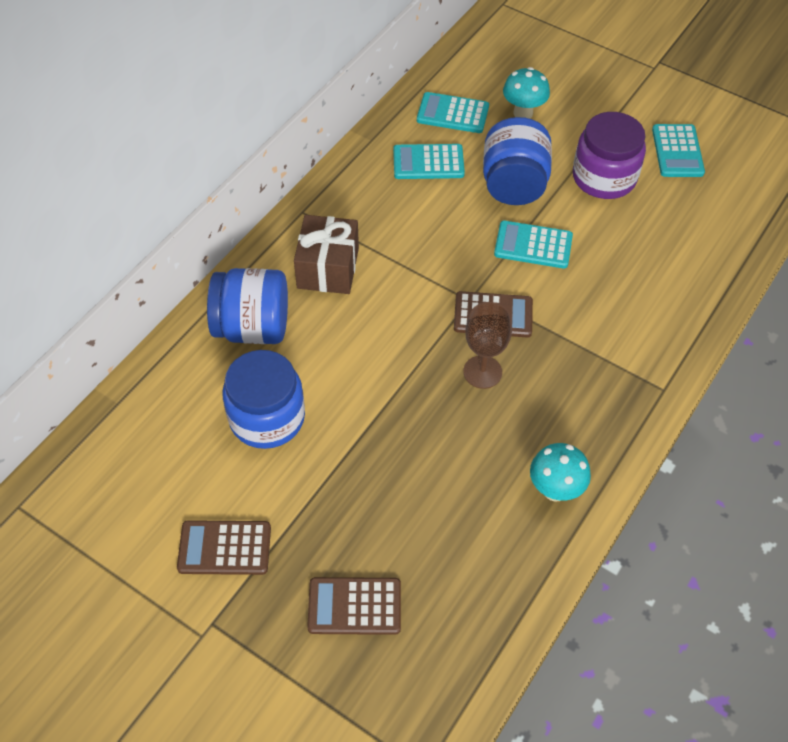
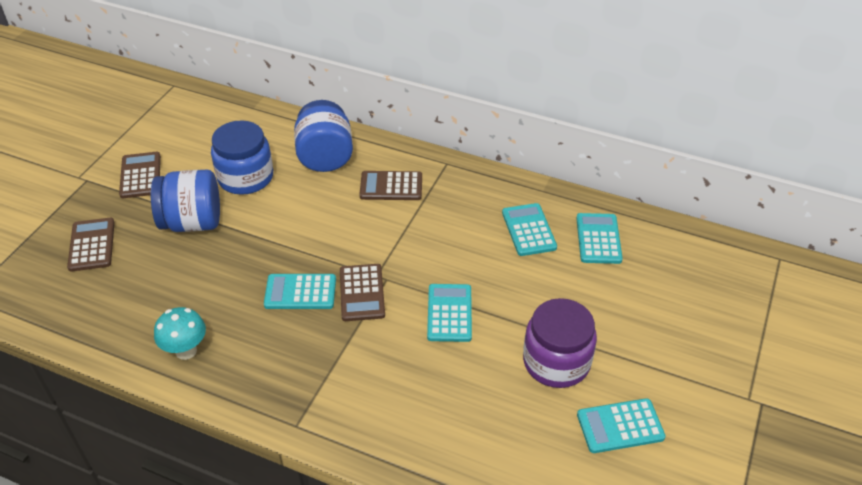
camera: 80 degrees right, 10 degrees down
brown gift [294,215,359,294] -> brown calculator [359,171,422,200]
brown goblet [463,302,512,389] -> turquoise calculator [264,274,336,309]
blue jar [483,117,552,205] -> blue jar moved to [151,169,220,232]
turquoise mushroom [503,67,550,119] -> none

